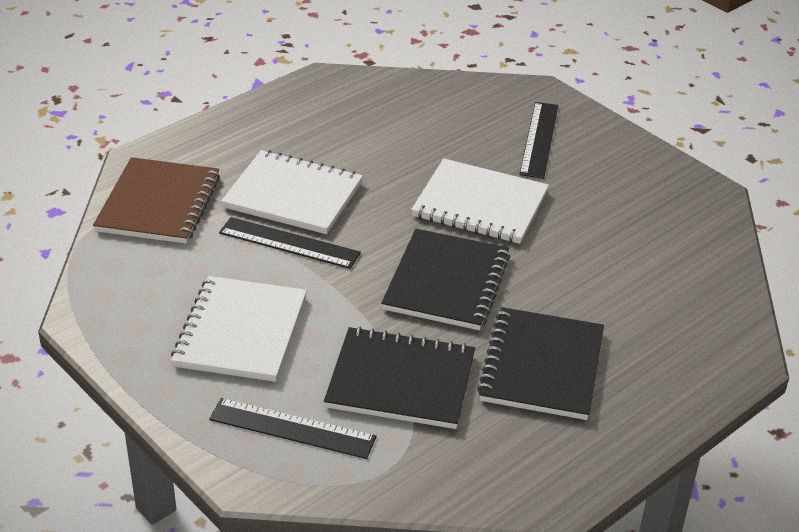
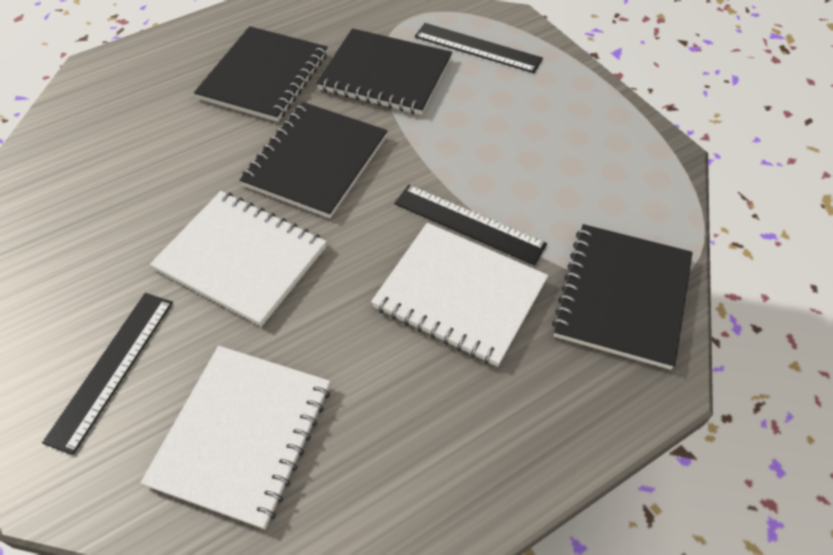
camera: 170 degrees left, 15 degrees up
brown notebook [93,157,220,244] -> black notebook [552,224,693,370]
white notebook [171,276,307,382] -> white notebook moved to [140,346,330,529]

